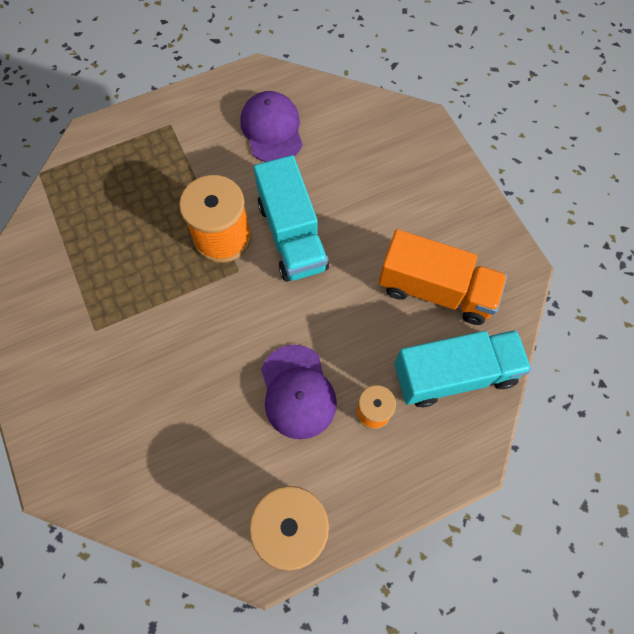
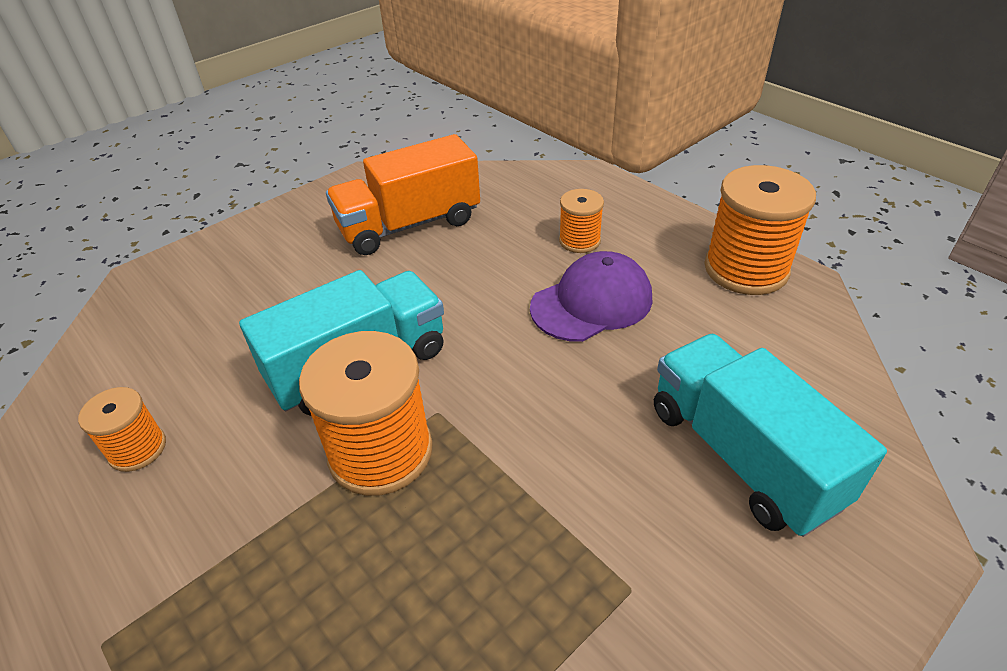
camera: 105 degrees left, 25 degrees down
purple cap [240,91,303,162] -> orange spool [78,387,166,472]
orange truck [379,229,507,325] -> orange truck turned 120 degrees counterclockwise [326,134,480,255]
turquoise truck [394,330,532,407] -> turquoise truck moved to [654,334,887,537]

